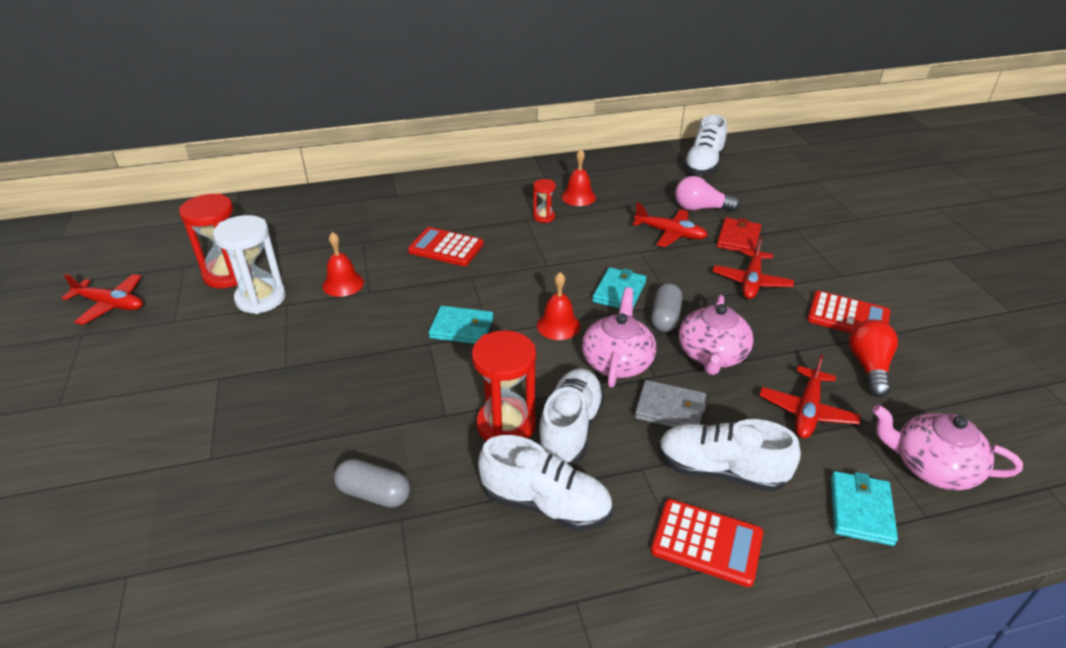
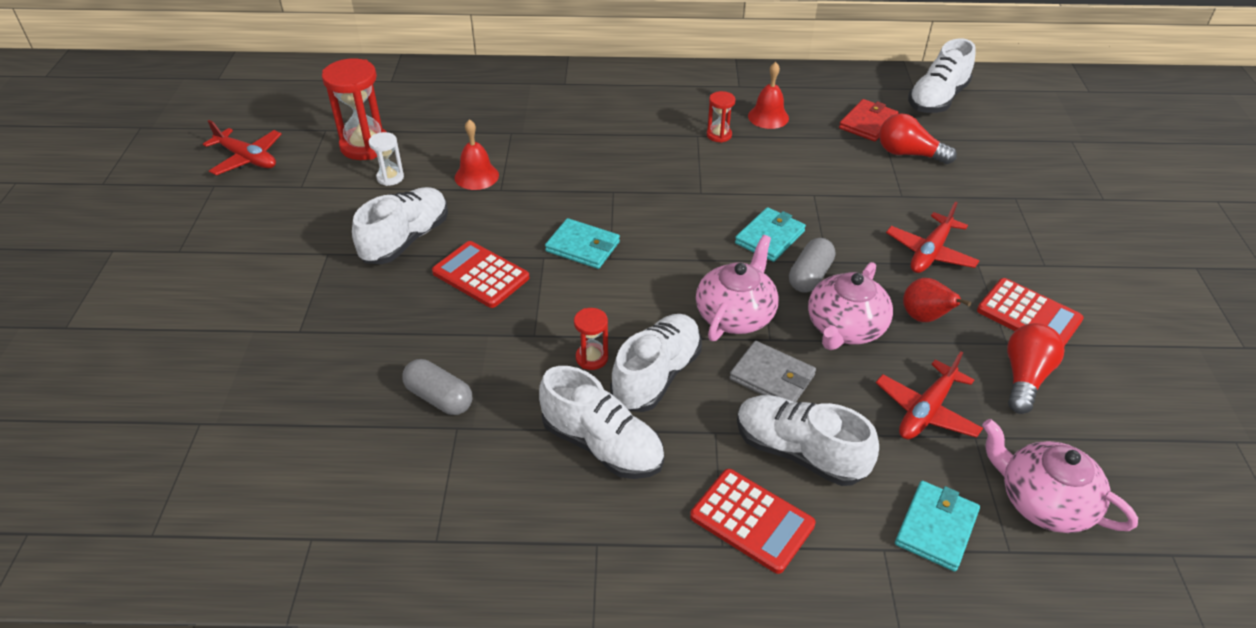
camera: 15 degrees right, 5 degrees up
white hourglass [213,215,286,314] -> white hourglass [369,132,404,186], size x0.52
red calculator [408,227,484,266] -> red calculator moved to [432,241,529,308]
red hourglass [472,330,536,441] -> red hourglass [574,308,608,370], size x0.52
red bell [537,272,580,340] -> none
red plane [633,203,708,247] -> none
pink light bulb [675,176,740,212] -> red light bulb [879,113,957,164]
red wallet [717,218,761,252] -> red wallet moved to [839,99,899,141]
none -> white shoe [352,187,448,264]
none -> red pear [903,278,971,322]

